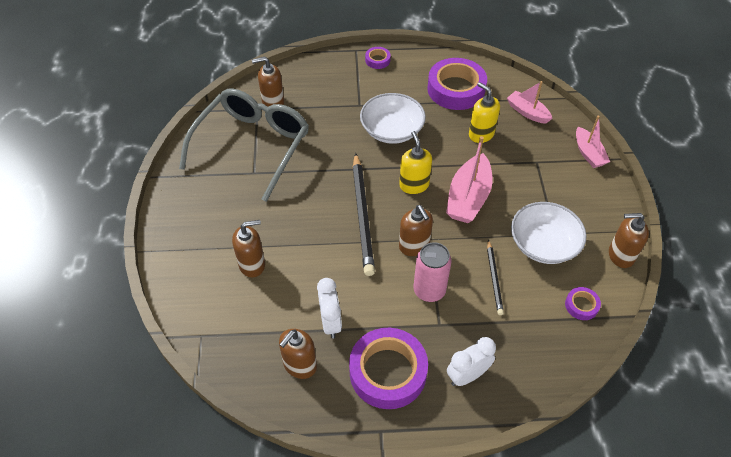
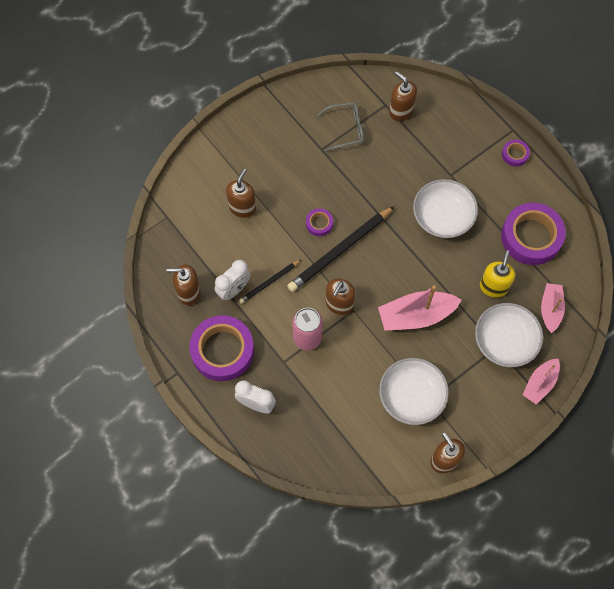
camera: 55 degrees right, 15 degrees up
grey glasses [179,88,309,202] -> grey glasses [317,102,364,152], size x0.47
brown soap dispenser [232,220,265,278] -> brown soap dispenser turned 105 degrees counterclockwise [226,169,256,218]
yellow soap dispenser [399,131,432,194] -> none
black pencil [487,239,504,315] -> black pencil moved to [239,259,302,304]
purple tape [565,287,601,320] -> purple tape moved to [306,208,333,236]
none -> white bowl [475,303,543,367]

